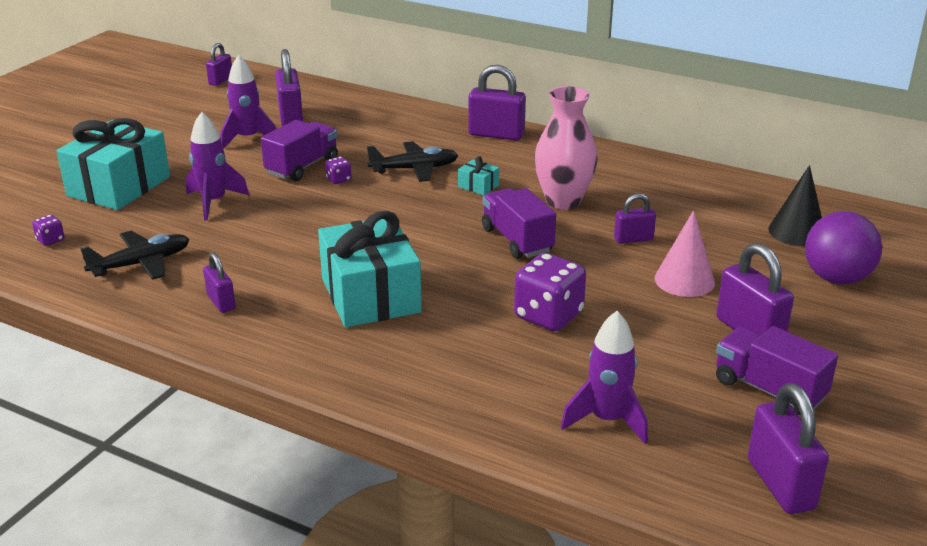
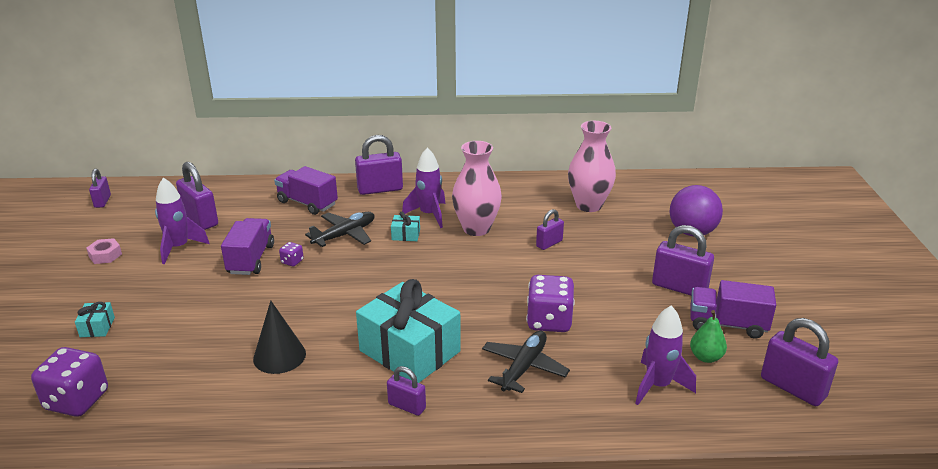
camera: 30 degrees left, 0 degrees up
purple dice [32,215,65,246] -> purple dice [31,347,108,417], size x2.20
turquoise gift [57,118,170,210] -> turquoise gift [75,302,115,337], size x0.40
black plane [80,231,189,280] -> black plane moved to [482,331,570,393]
purple rocket [186,112,249,221] -> purple rocket moved to [402,148,445,228]
purple padlock [203,252,236,313] -> purple padlock moved to [387,366,426,416]
purple truck [482,188,556,259] -> purple truck moved to [274,166,338,215]
pink cone [655,210,715,297] -> none
black cone [769,165,822,246] -> black cone moved to [253,301,306,374]
none -> pink nut [86,238,122,264]
none -> pink vase [568,121,616,212]
none -> green pear [690,310,727,363]

